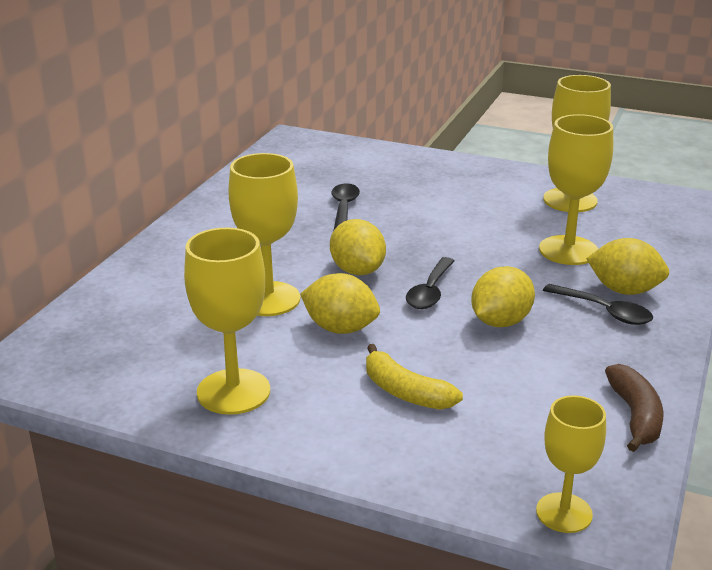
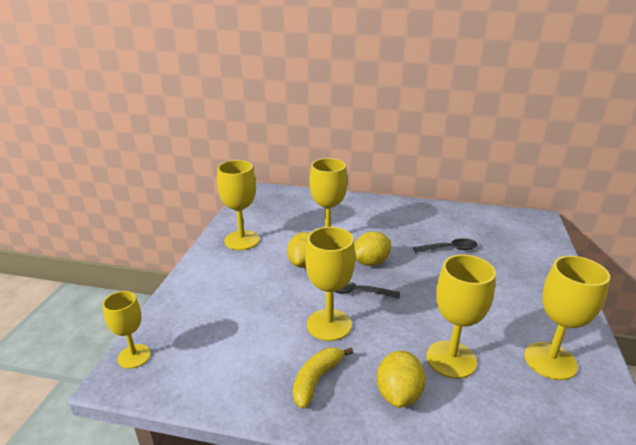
camera: 80 degrees right, 0 degrees up
yellow banana [366,344,463,410] -> yellow banana moved to [293,347,353,409]
yellow lemon [471,266,535,327] -> yellow goblet [305,227,355,341]
black spoon [543,284,653,325] -> none
brown banana [605,364,663,452] -> none

